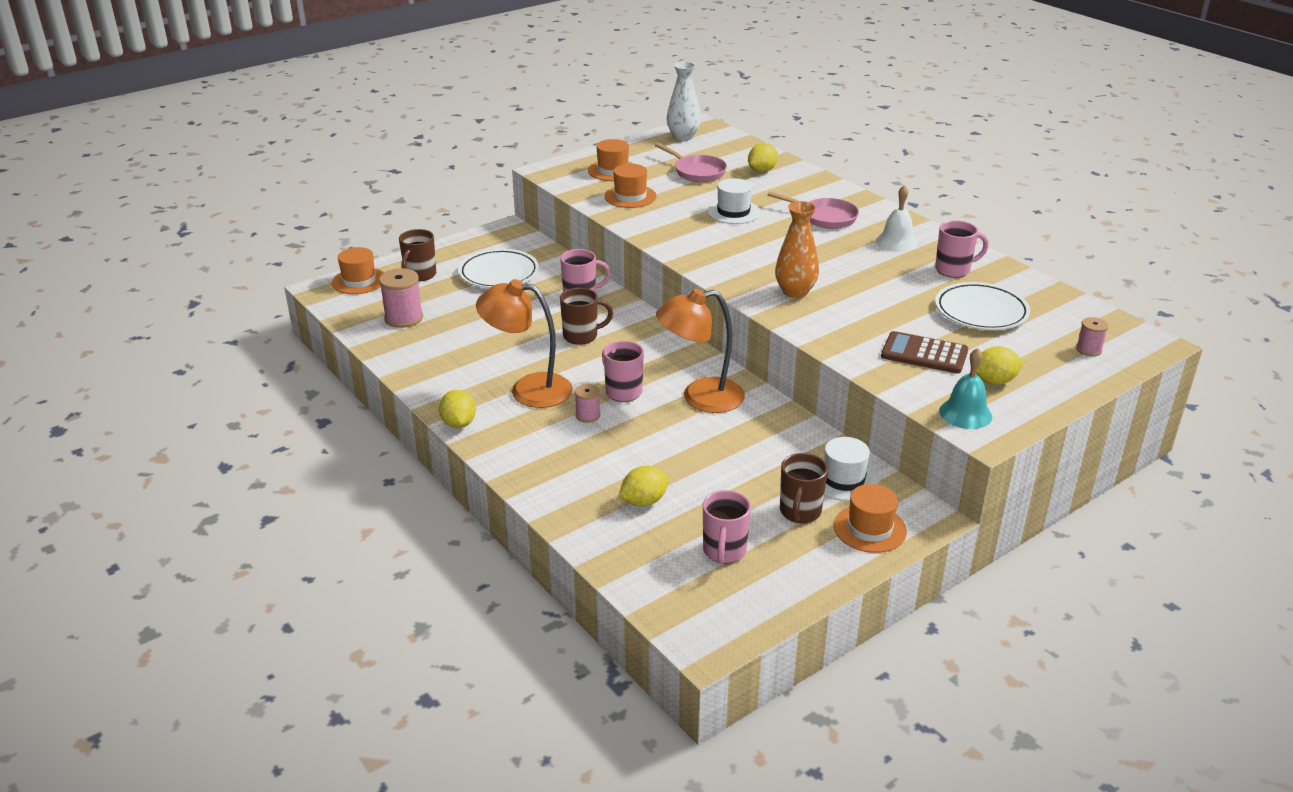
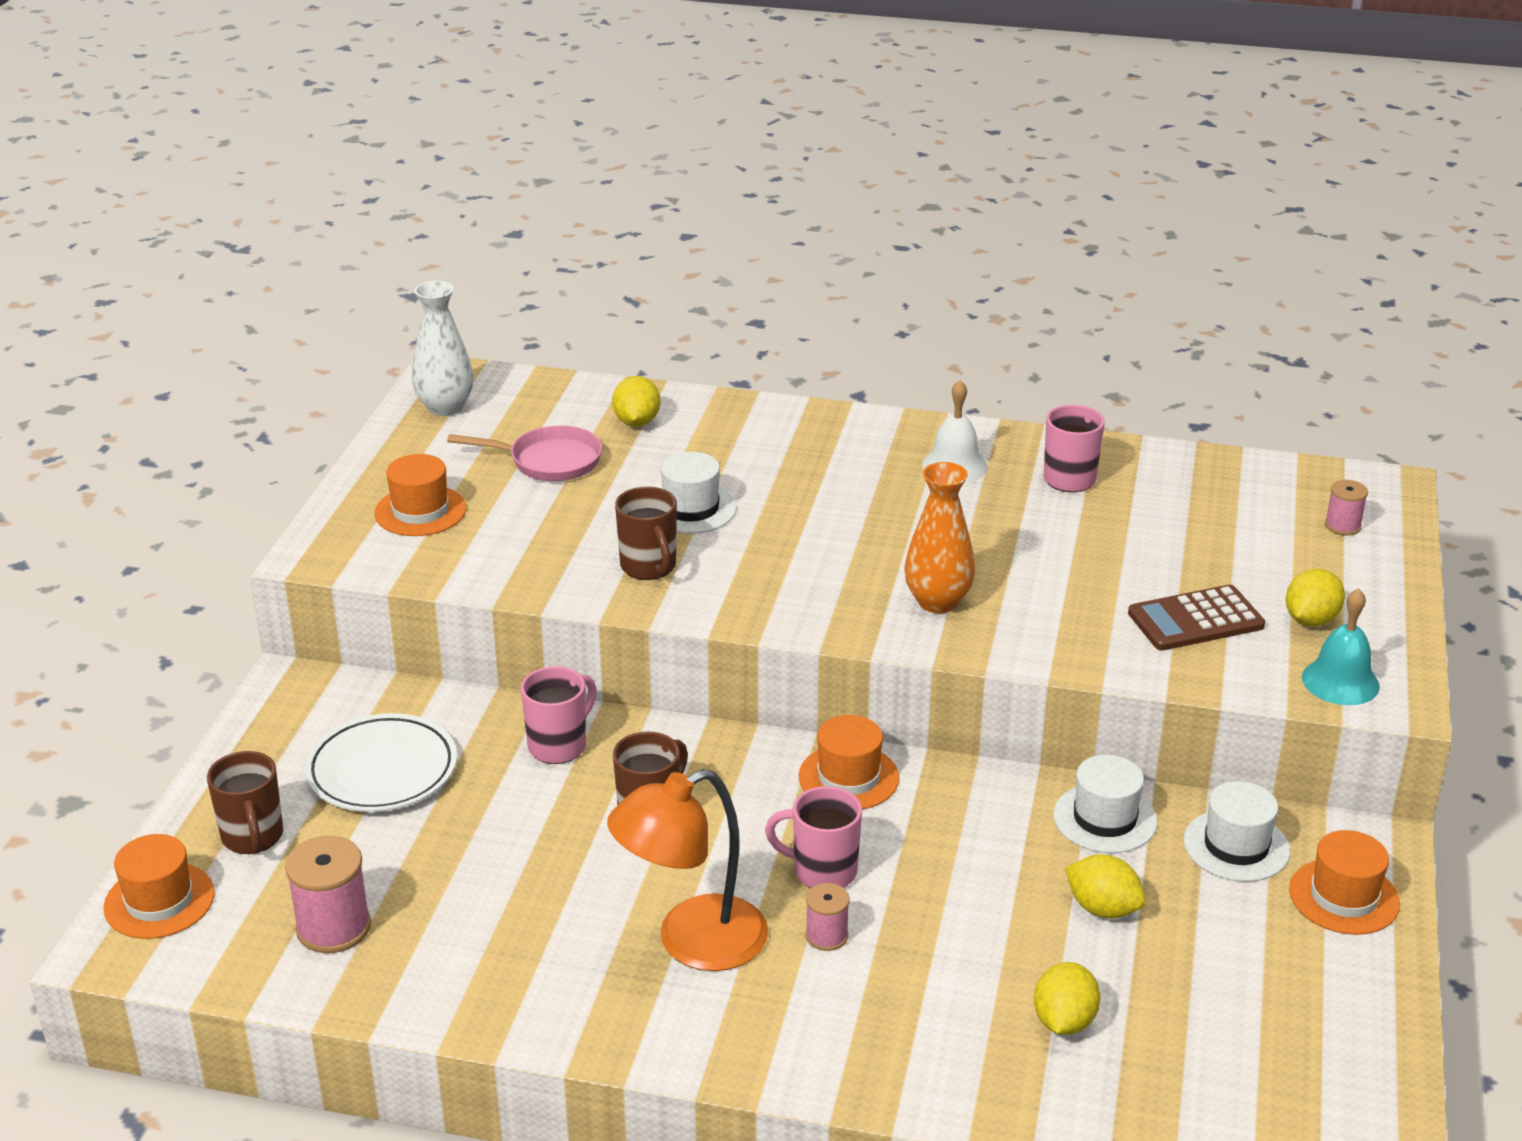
camera: 40 degrees left, 0 degrees up
yellow lemon [439,390,476,428] -> yellow lemon moved to [1065,854,1146,918]
orange hat [604,164,657,208] -> orange hat moved to [799,715,899,809]
orange lamp [656,289,745,413] -> none
pink mug [703,490,751,564] -> none
pink pan [768,192,859,229] -> none
brown mug [780,453,828,523] -> brown mug moved to [615,487,677,580]
white plate [935,282,1030,330] -> none
none -> white hat [1053,755,1157,853]

